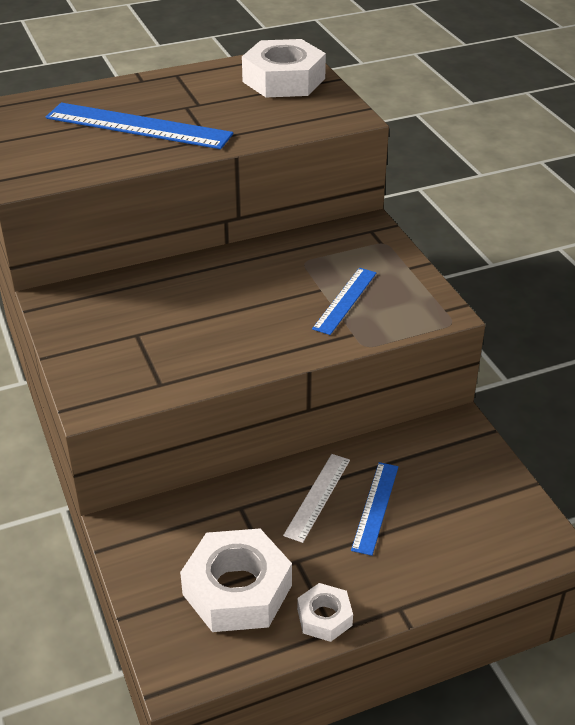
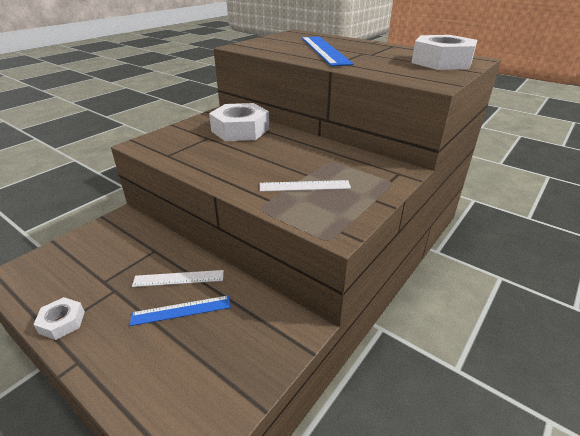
camera: 60 degrees right, 5 degrees down
white nut [180,529,292,632] -> white nut moved to [209,103,269,141]
blue ruler [312,268,377,335] -> white ruler [260,180,351,192]

